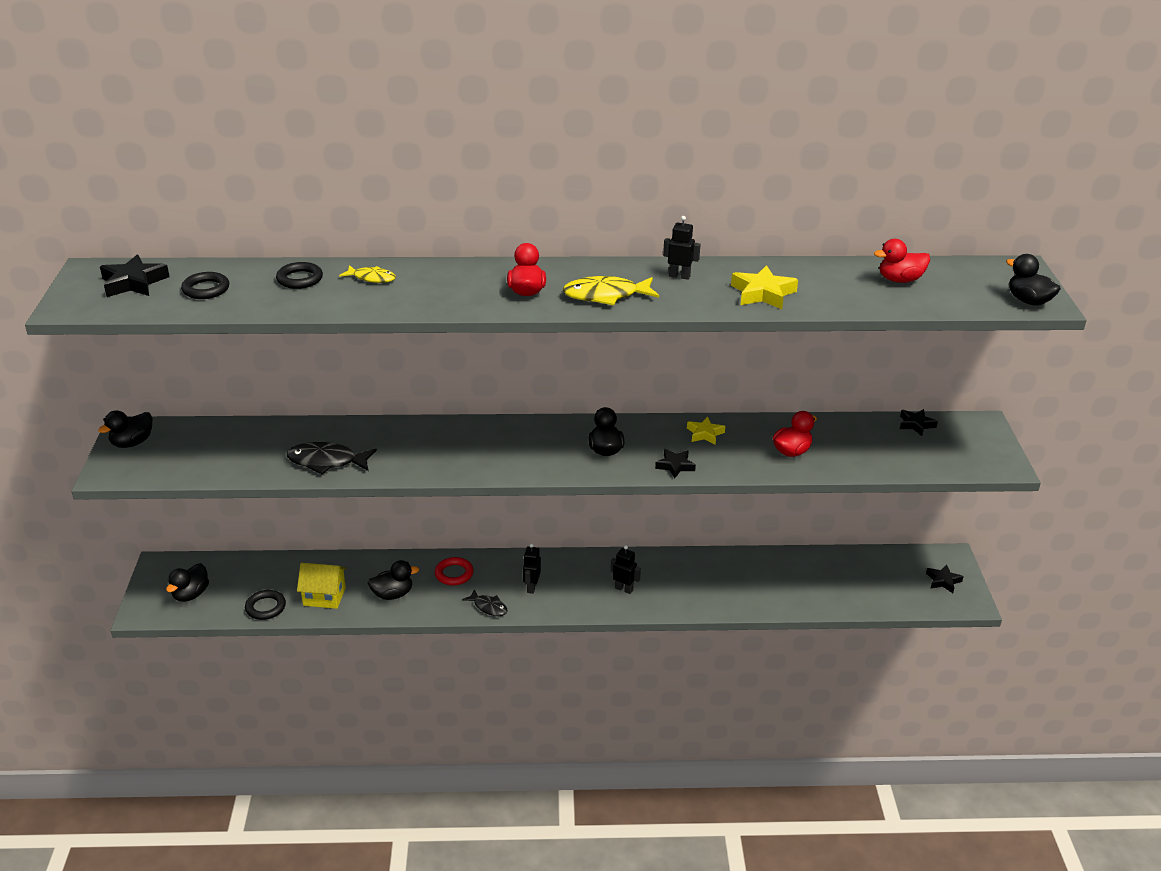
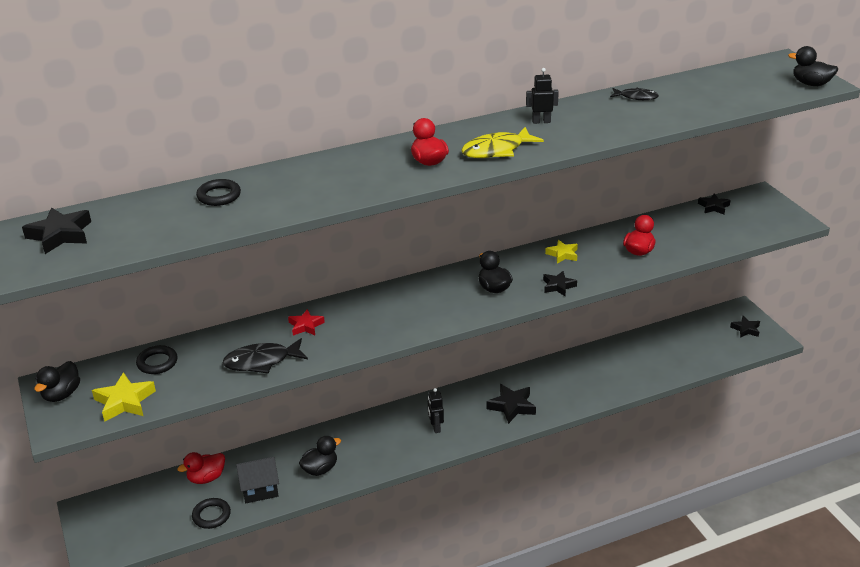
camera: 20 degrees left, 0 degrees up
black duck [166,563,209,602] -> none
black ring [181,272,229,299] -> black ring moved to [136,345,178,374]
yellow house [297,563,347,609] -> black house [236,457,279,503]
yellow fish [339,265,396,283] -> none
red ring [435,557,474,585] -> none
black fish [462,589,508,616] -> black fish moved to [610,88,659,100]
black robot [611,545,641,594] -> black star [486,384,536,424]
yellow star [731,265,798,309] -> yellow star moved to [92,372,156,422]
red duck [874,239,930,283] -> red duck moved to [177,452,225,484]
none -> red star [288,309,325,336]

